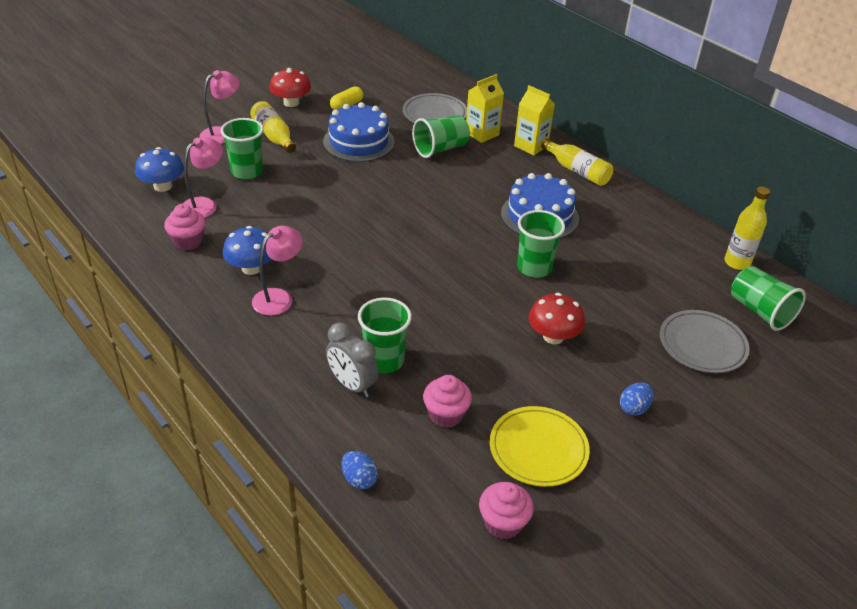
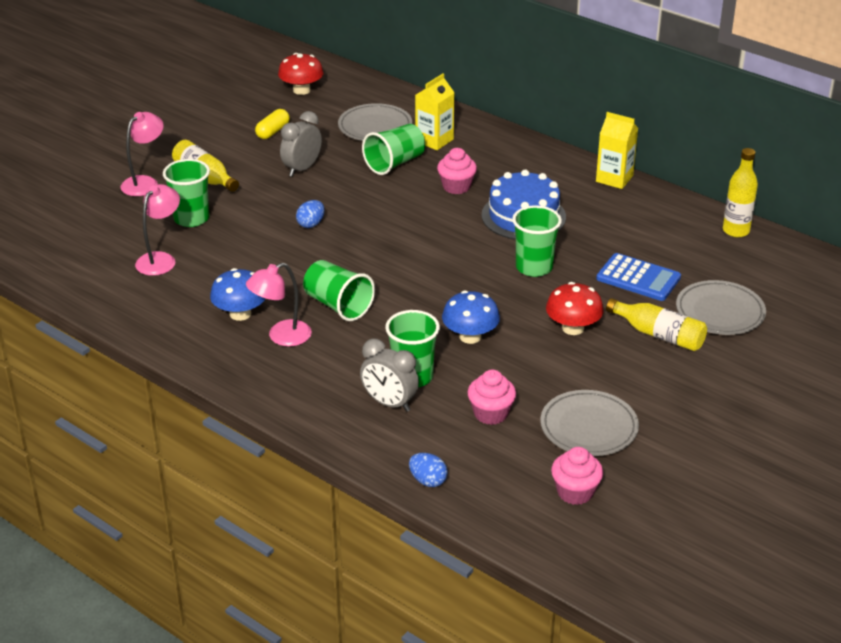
camera: 10 degrees left, 5 degrees down
blue mushroom [135,147,184,192] -> blue mushroom moved to [442,290,500,344]
pink cupcake [164,204,206,250] -> pink cupcake moved to [437,148,477,194]
pink lamp [252,226,303,316] -> pink lamp turned 150 degrees counterclockwise [246,263,312,347]
red mushroom [269,68,311,107] -> red mushroom moved to [278,53,324,95]
blue cake [323,102,394,162] -> grey clock [280,111,322,177]
yellow plate [490,406,590,487] -> grey plate [540,390,639,456]
yellow carton [514,85,555,156] -> yellow carton moved to [596,112,638,189]
yellow bottle [541,139,613,186] -> yellow bottle moved to [606,298,707,351]
blue egg [620,382,654,416] -> blue egg moved to [296,200,325,228]
green cup [731,266,806,331] -> green cup moved to [303,260,375,321]
none -> blue calculator [596,253,681,301]

